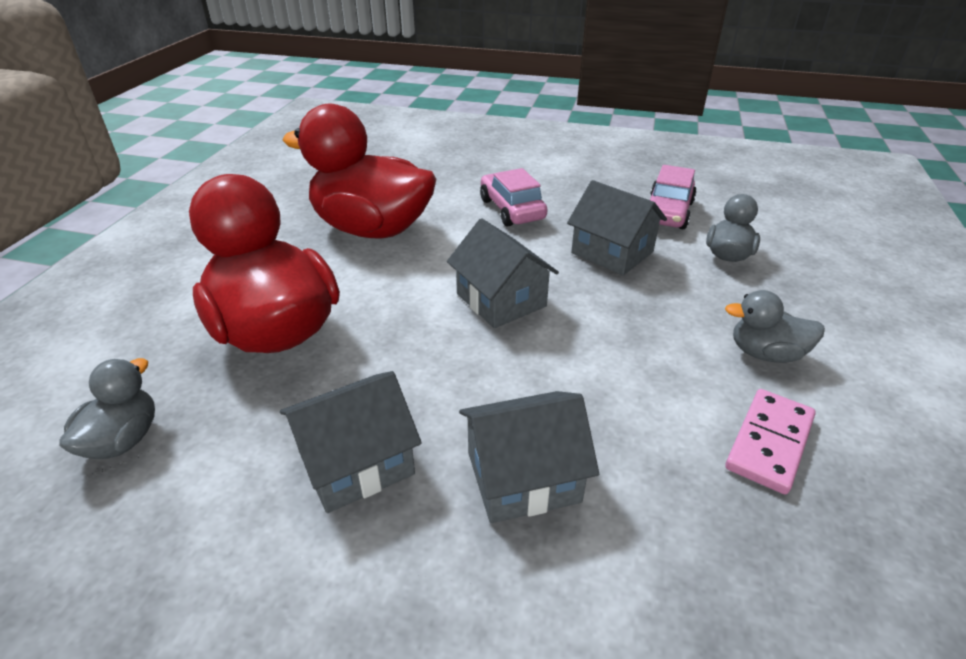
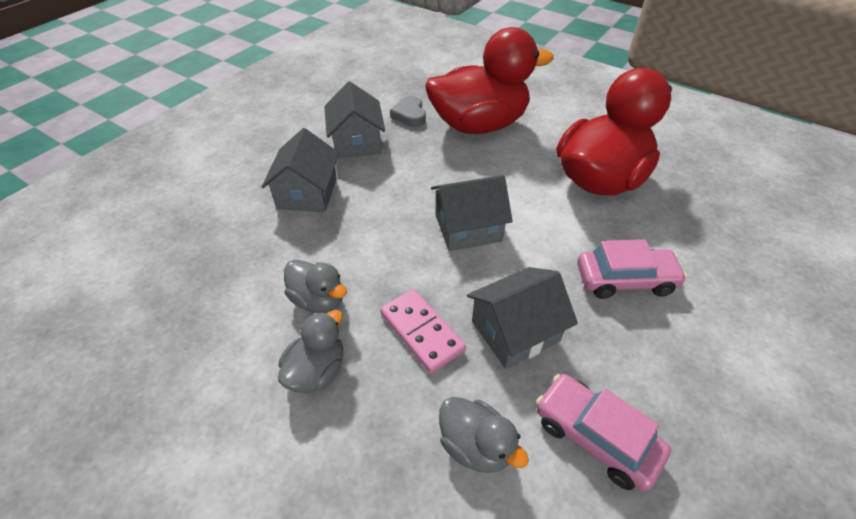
camera: 110 degrees right, 10 degrees up
grey duck [59,358,155,459] -> grey duck moved to [284,260,347,313]
pink domino [725,389,816,494] -> pink domino moved to [380,289,466,373]
none -> grey heart [390,96,426,127]

